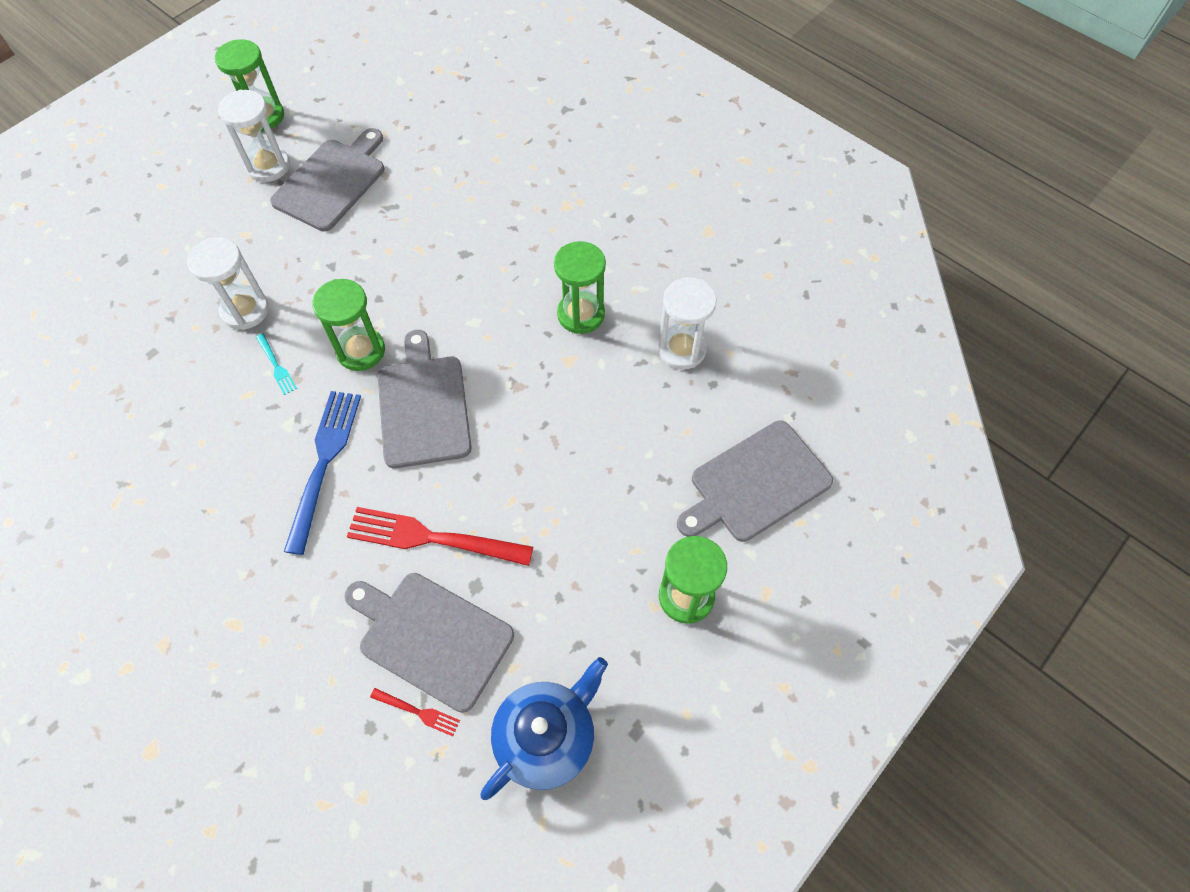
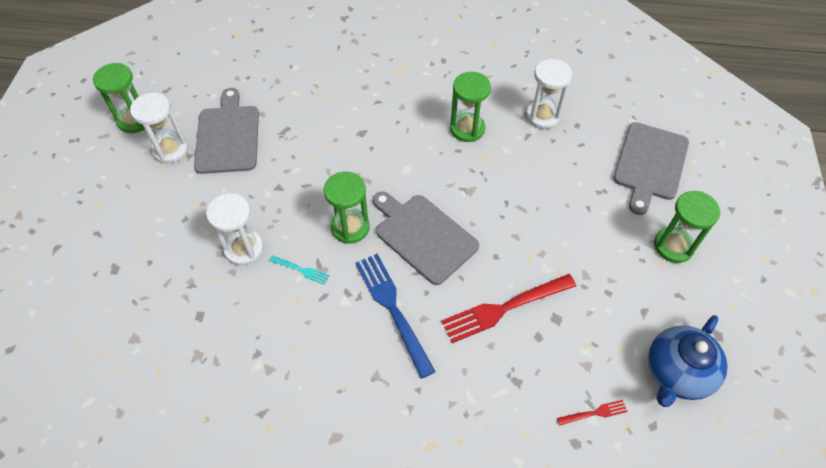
camera: 35 degrees left, 5 degrees down
grey cutting board [344,573,514,713] -> none
blue teapot [480,657,608,800] -> blue teapot turned 150 degrees counterclockwise [648,315,727,407]

